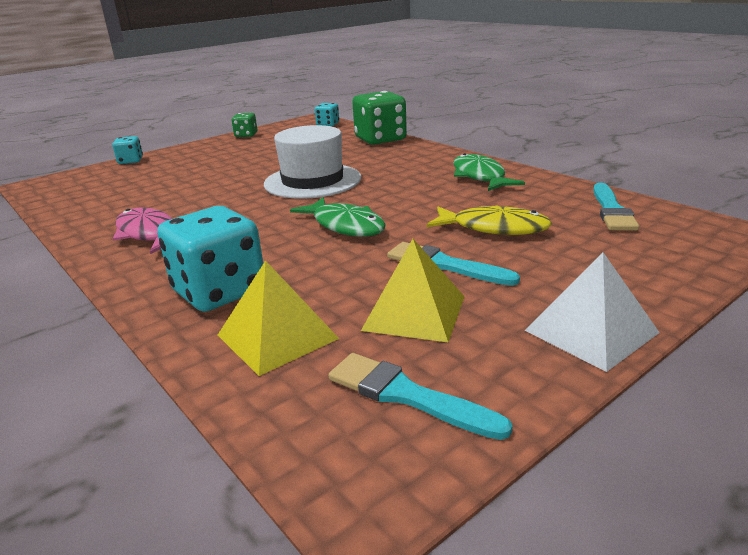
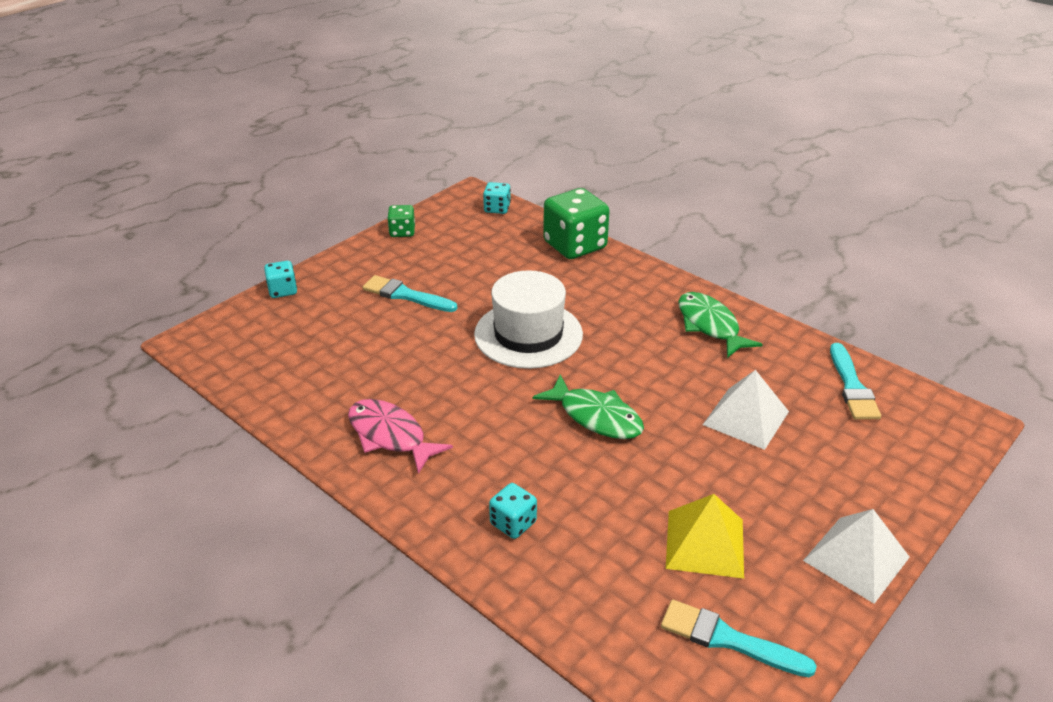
camera: 10 degrees left, 10 degrees up
turquoise dice [157,206,263,312] -> turquoise dice [489,483,537,539], size x0.51
yellow pyramid [218,260,339,376] -> none
turquoise brush [387,242,520,286] -> turquoise brush moved to [363,275,458,312]
yellow fish [427,205,552,235] -> white pyramid [703,370,789,450]

